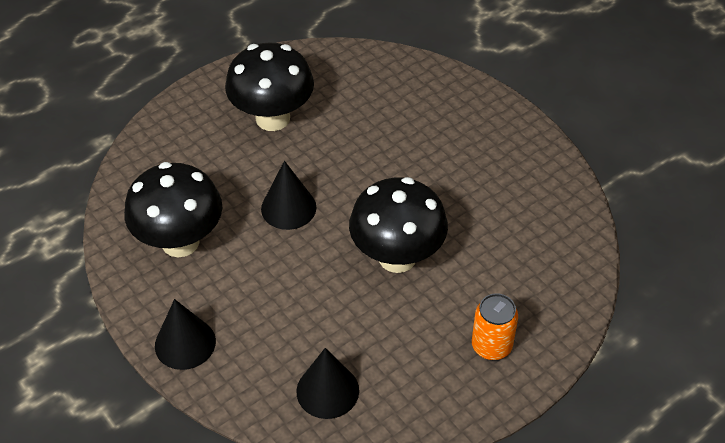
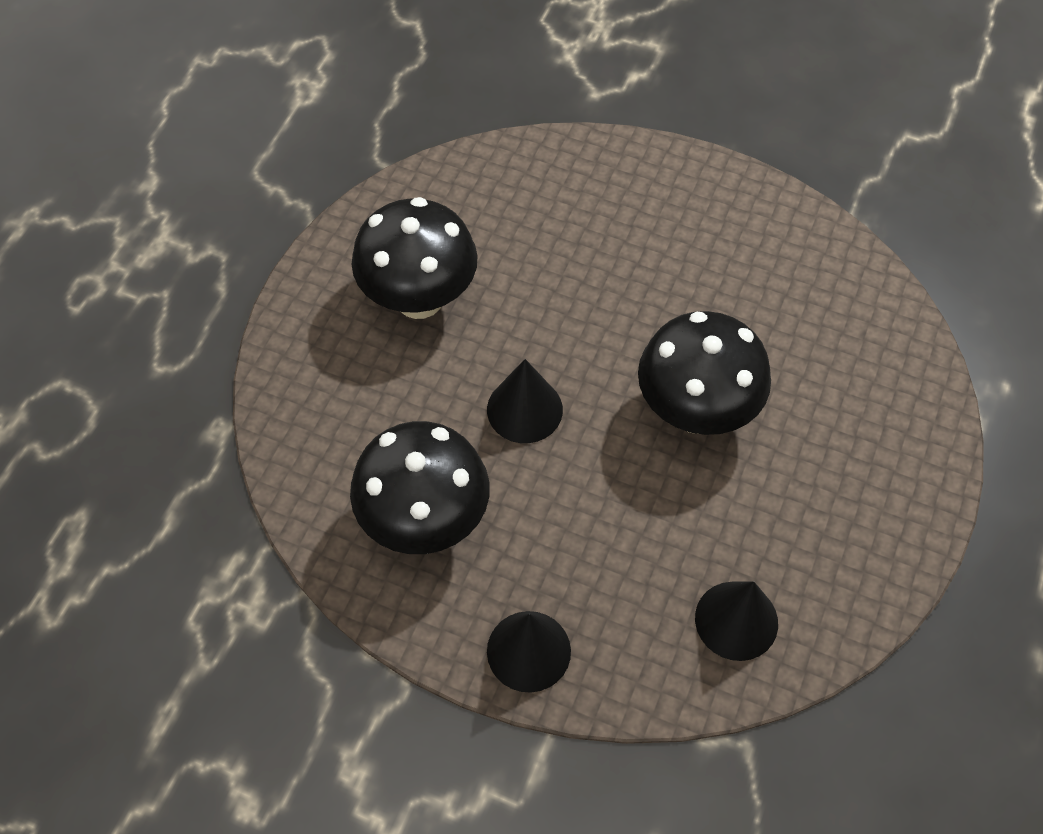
camera: 30 degrees left, 10 degrees up
orange can [472,293,518,360] -> none

